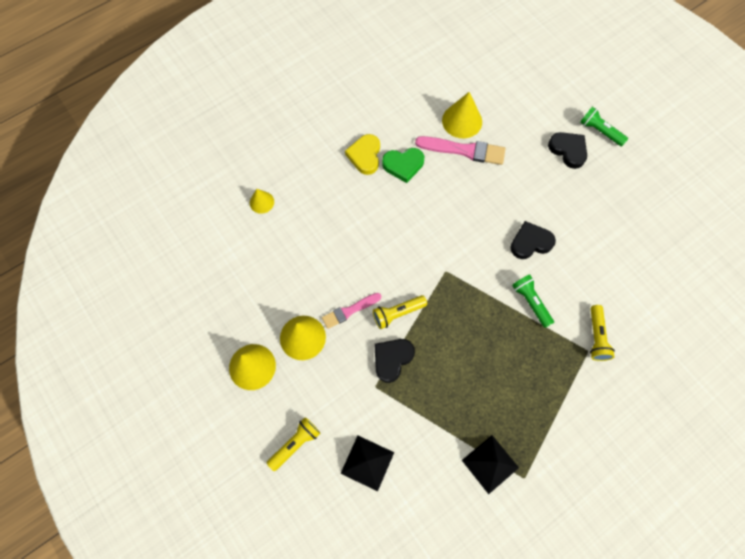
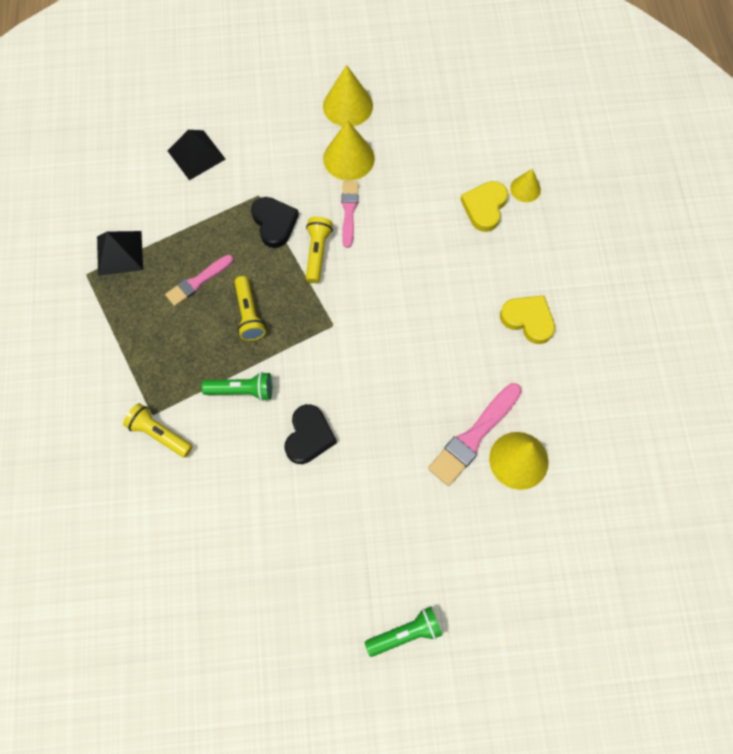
camera: 120 degrees right, 0 degrees up
yellow flashlight [267,417,321,471] -> yellow flashlight moved to [235,276,266,341]
green heart [382,148,424,183] -> none
black heart [548,132,587,169] -> none
none -> pink brush [165,255,233,306]
none -> yellow heart [461,181,508,232]

